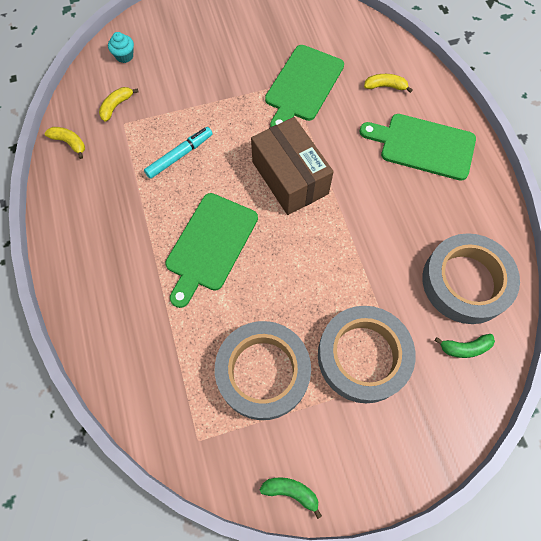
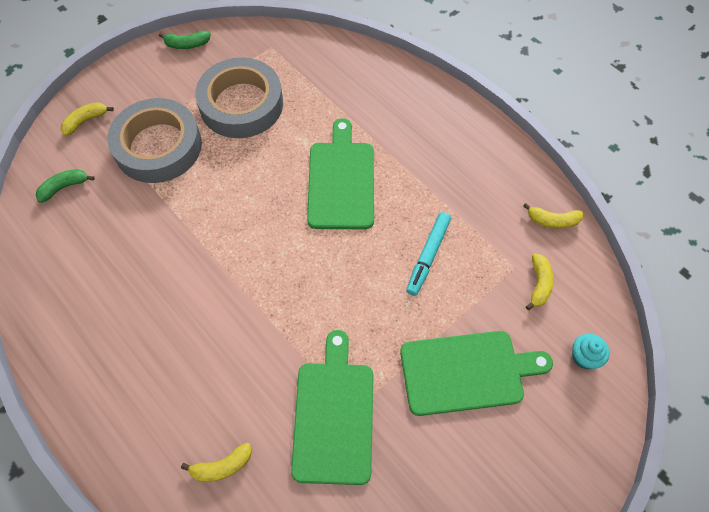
camera: 155 degrees right, 5 degrees down
brown box [251,117,334,215] -> none
green cutting board [359,114,476,181] -> green cutting board moved to [400,331,553,416]
grey tape [422,233,520,324] -> none
none -> yellow banana [61,102,114,136]

